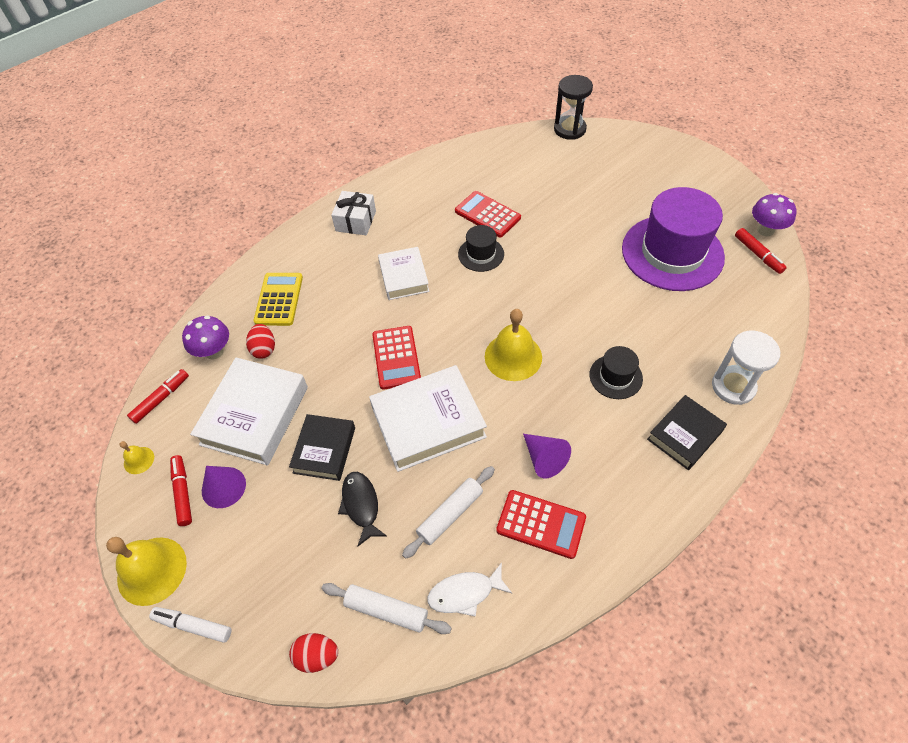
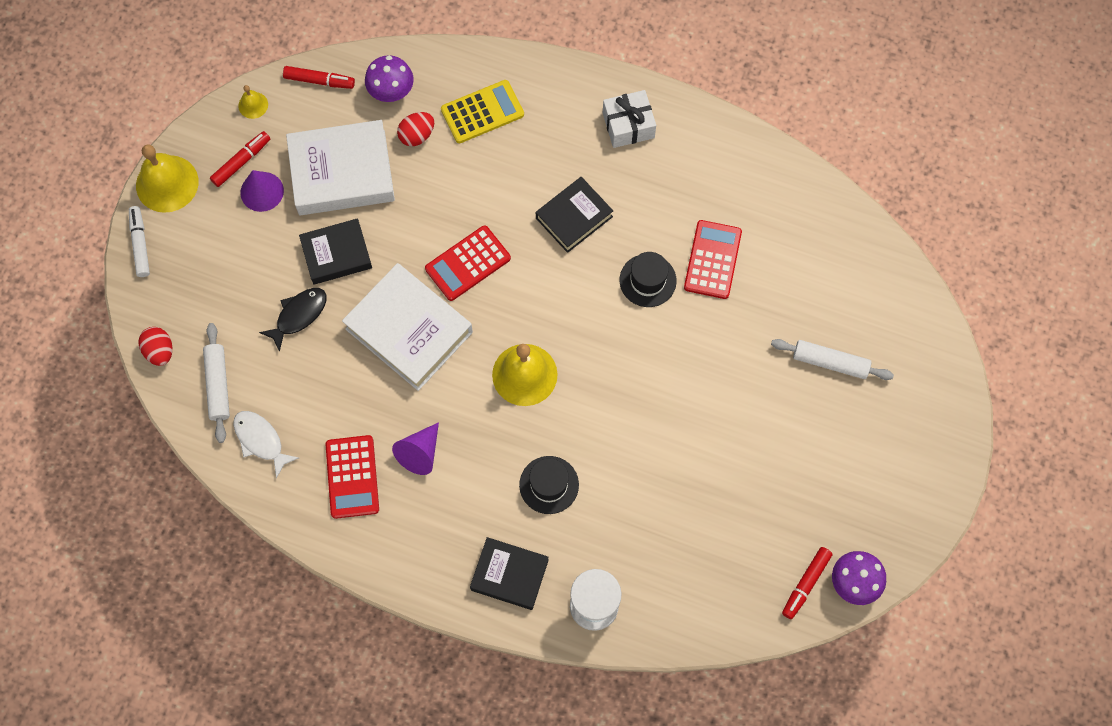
camera: 60 degrees right, 15 degrees up
white book [378,247,429,300] -> black book [536,177,613,253]
white rolling pin [402,466,495,559] -> white rolling pin moved to [771,339,894,380]
black hourglass [554,75,593,140] -> none
purple hat [622,187,725,291] -> none

